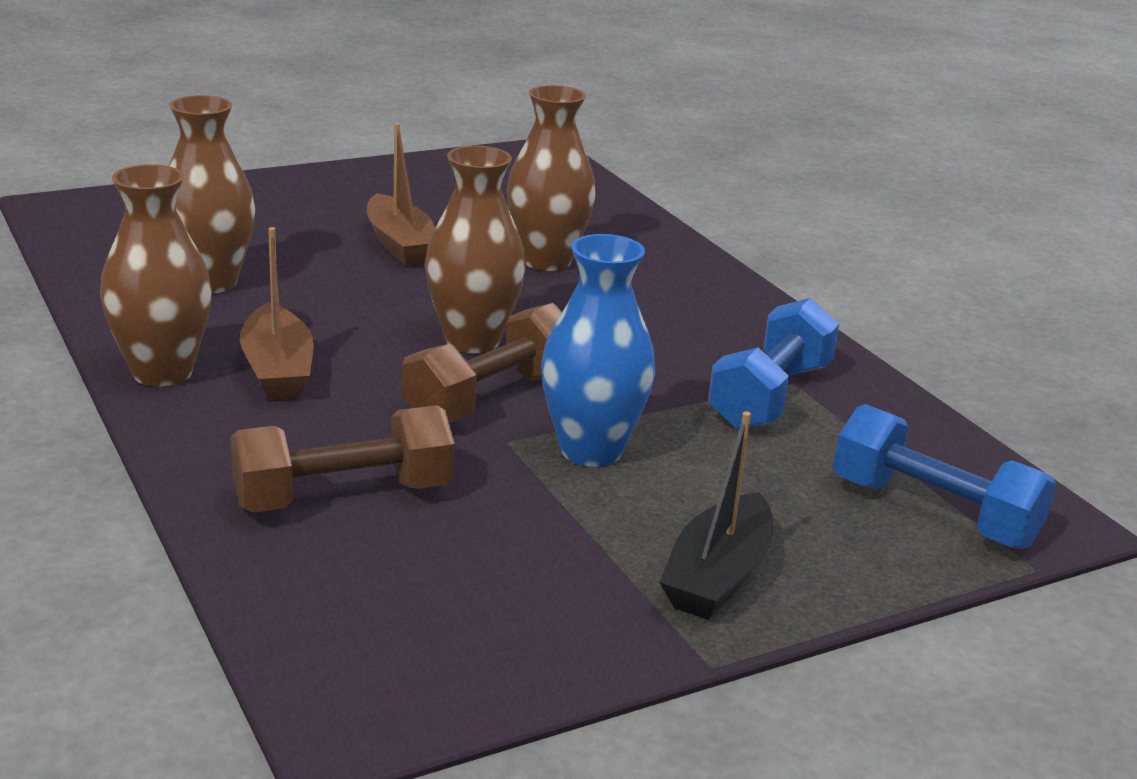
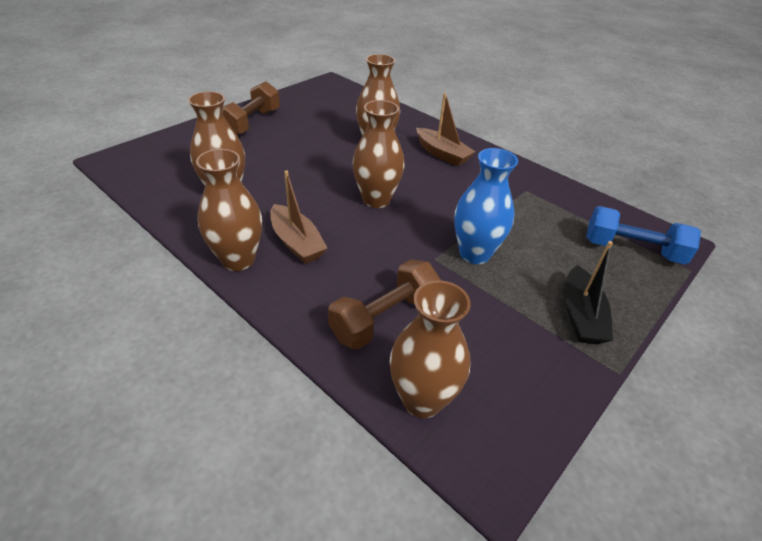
camera: 20 degrees left, 15 degrees up
brown boat [367,123,435,266] -> brown boat moved to [416,93,475,166]
brown dumbbell [402,303,562,423] -> brown dumbbell moved to [222,81,280,135]
blue dumbbell [708,298,839,430] -> none
none -> brown vase [389,280,471,418]

